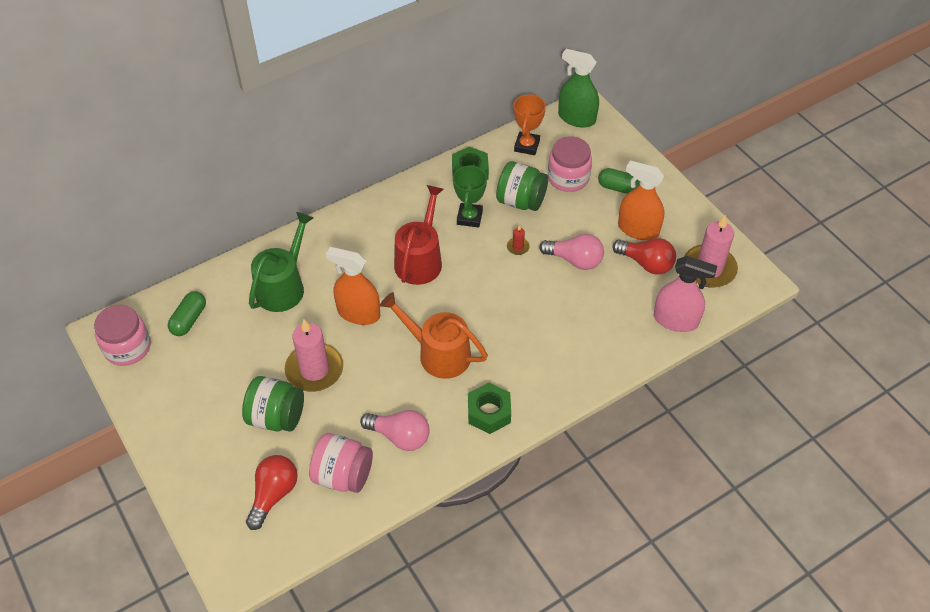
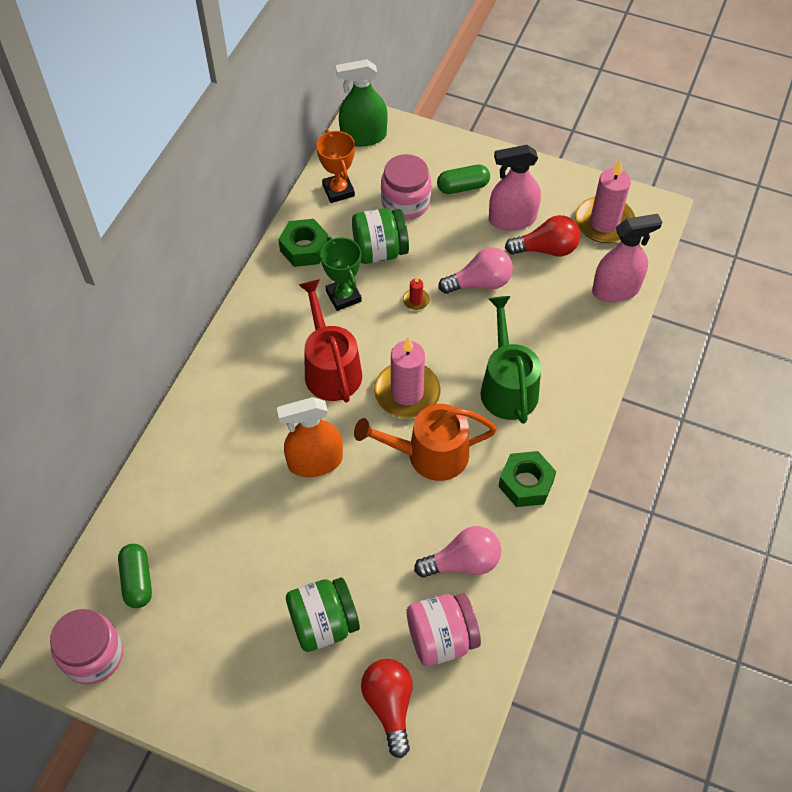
camera: 35 degrees left, 5 degrees up
green watering can [249,212,313,312] -> green watering can moved to [481,296,541,424]
pink candle [285,319,343,392] -> pink candle moved to [374,337,441,418]
orange spray bottle [618,160,665,240] -> pink spray bottle [489,145,541,231]

